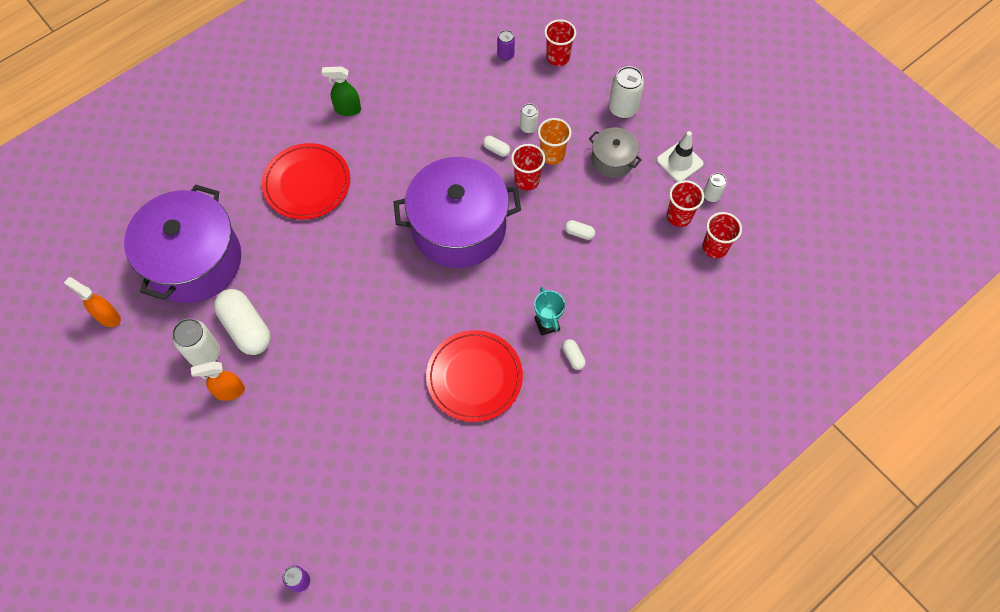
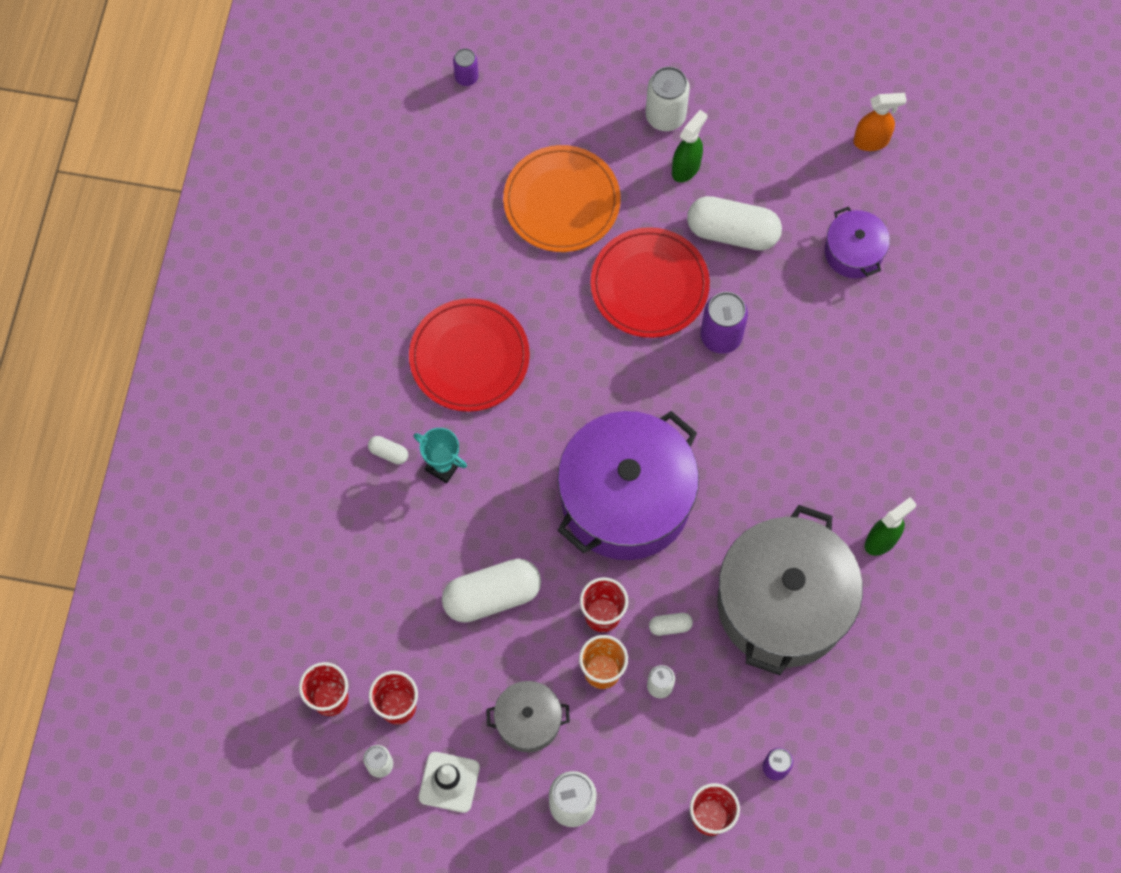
camera: 140 degrees right, 5 degrees up
purple pot [124,185,241,303] -> purple pot [825,206,890,278], size x0.47
white can [172,318,220,366] -> white can moved to [645,66,690,131]
orange spray bottle [191,361,245,401] -> green spray bottle [672,110,707,182]
red plate [262,143,350,219] -> red plate moved to [590,227,710,338]
white capsule [565,220,595,240] -> white capsule [442,559,541,623], size x2.31
none -> orange plate [503,145,621,252]
none -> purple can [700,292,748,354]
none -> grey pot [717,505,863,675]

